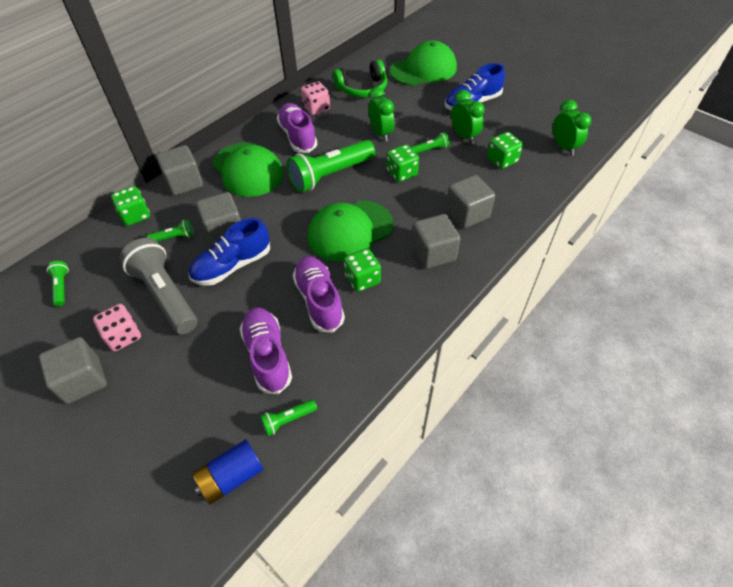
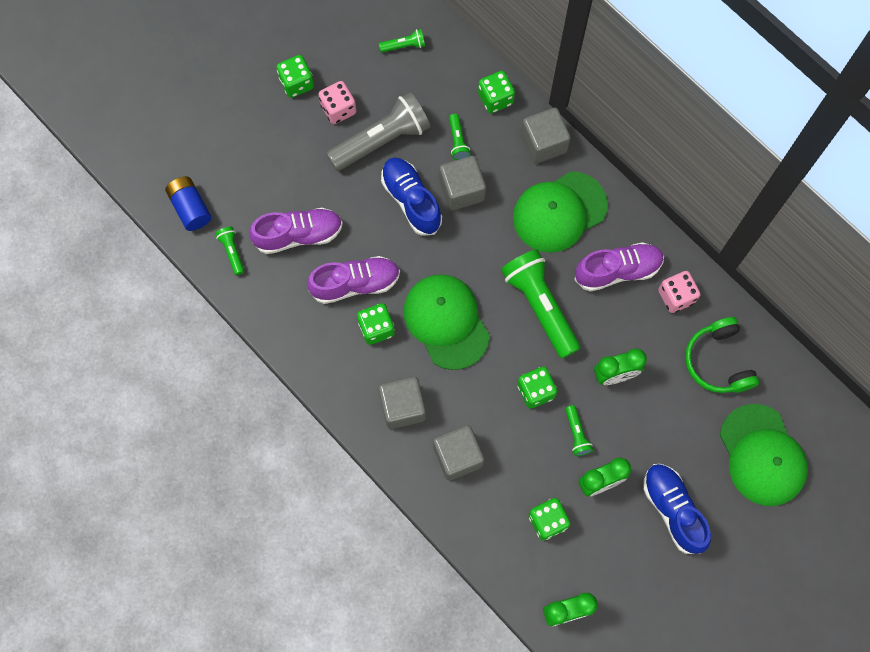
camera: 95 degrees right, 20 degrees up
grey cube [39,337,107,404] -> green dice [276,55,314,98]

